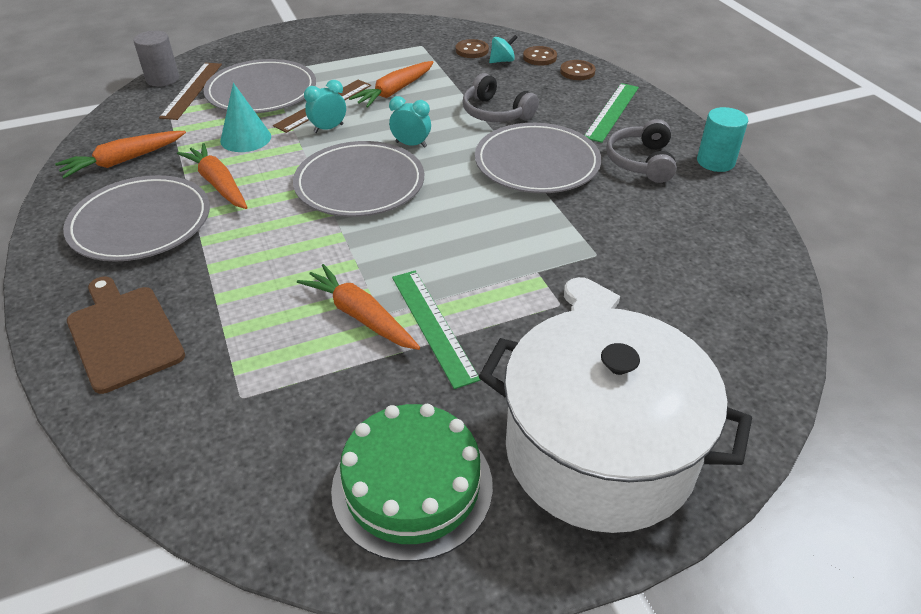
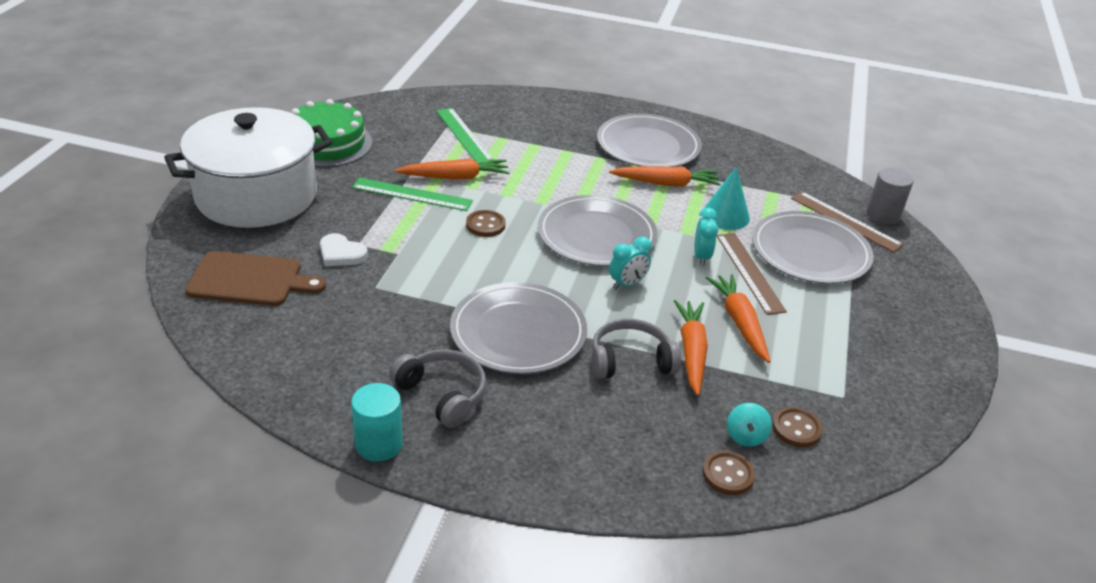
camera: 125 degrees right, 5 degrees down
orange carrot [55,131,186,178] -> orange carrot moved to [674,300,708,396]
brown cutting board [67,277,185,394] -> brown cutting board moved to [185,251,326,306]
brown button [560,60,596,80] -> brown button moved to [466,210,505,237]
green ruler [584,83,639,143] -> green ruler moved to [436,108,494,164]

